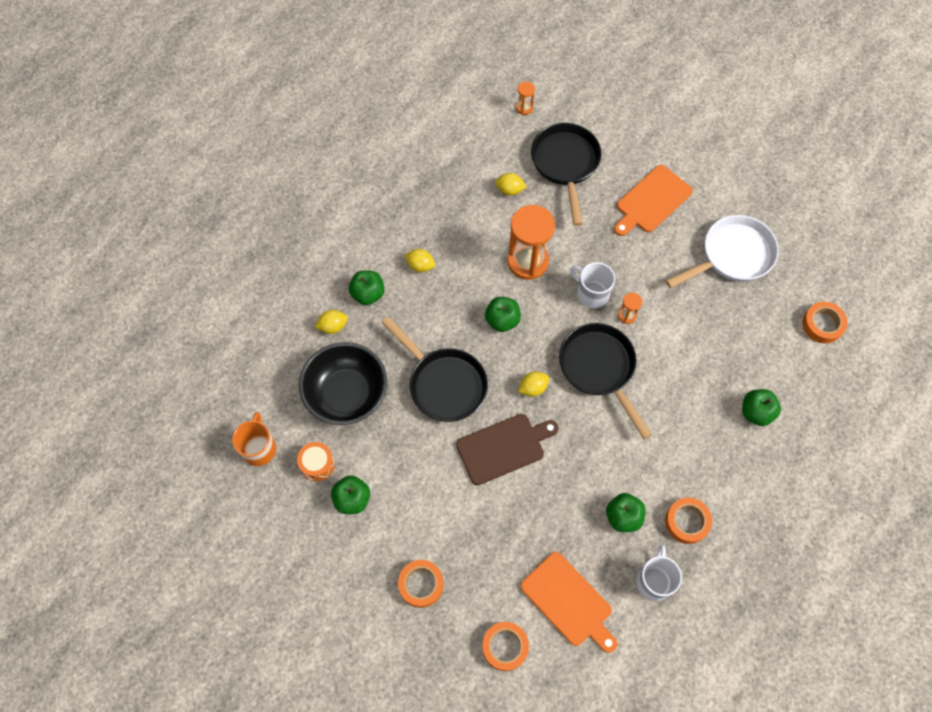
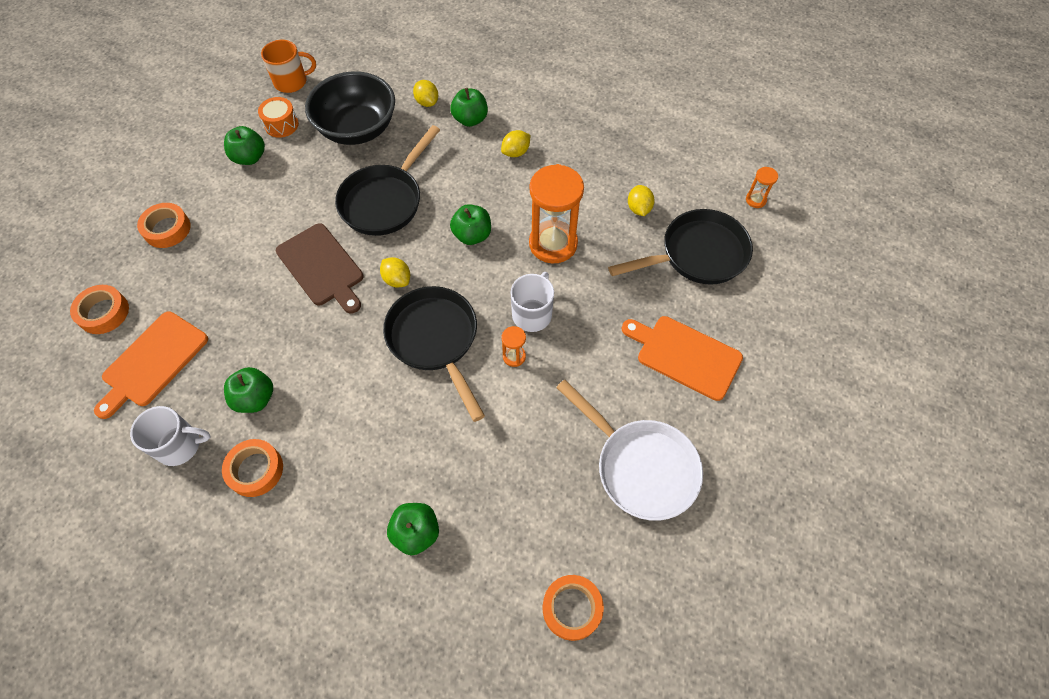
camera: 75 degrees right, 5 degrees down
yellow lemon [404,249,435,272] -> yellow lemon turned 45 degrees clockwise [501,130,530,157]
black pan [559,323,652,439] -> black pan turned 75 degrees counterclockwise [383,286,485,422]

